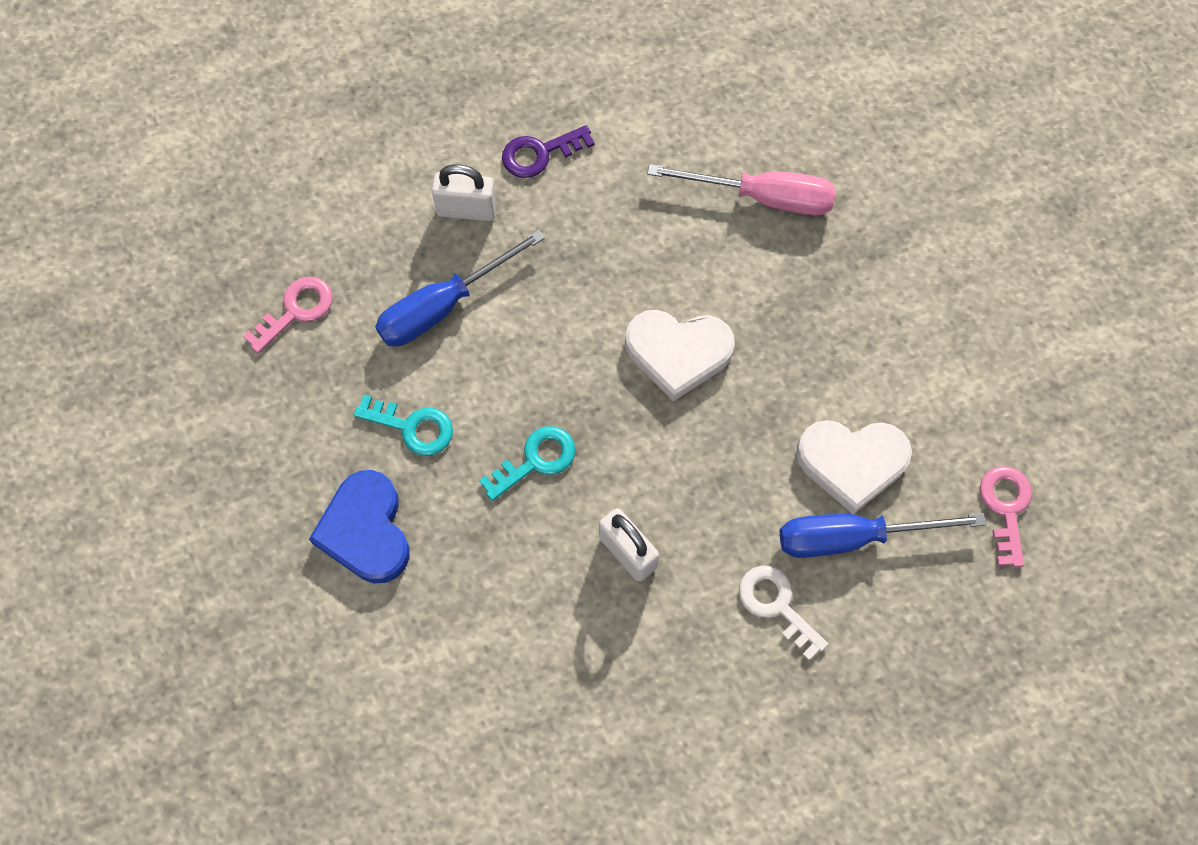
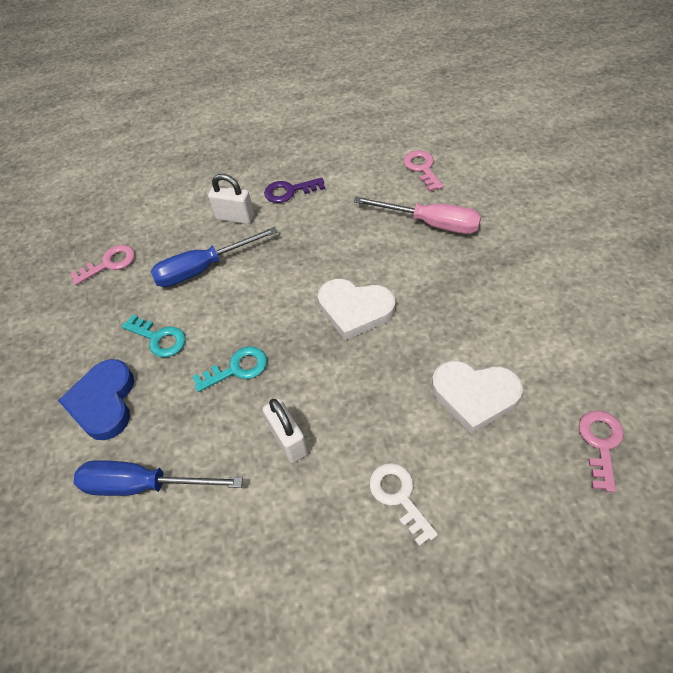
camera: 15 degrees right, 15 degrees down
blue screwdriver [780,513,986,558] -> blue screwdriver moved to [74,460,243,496]
none -> pink key [403,151,444,192]

